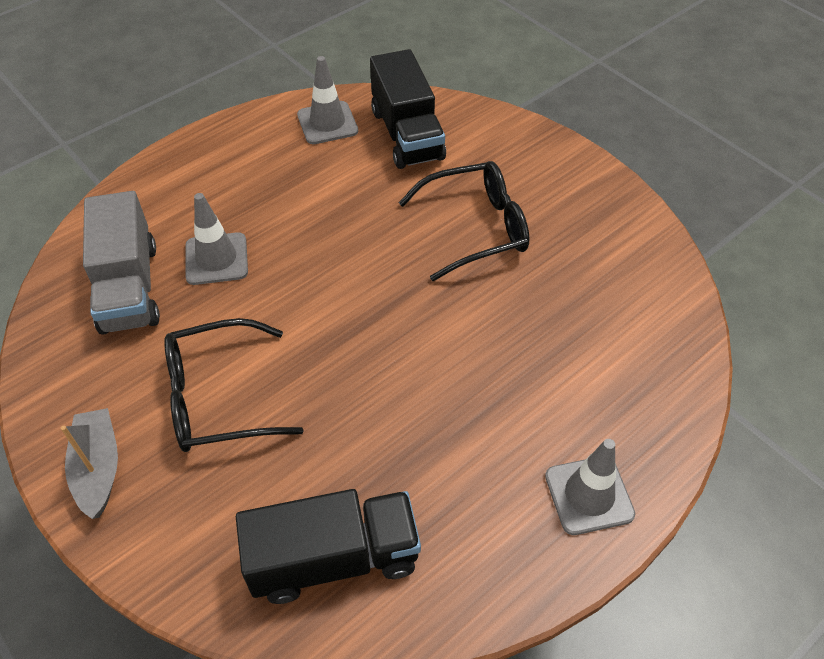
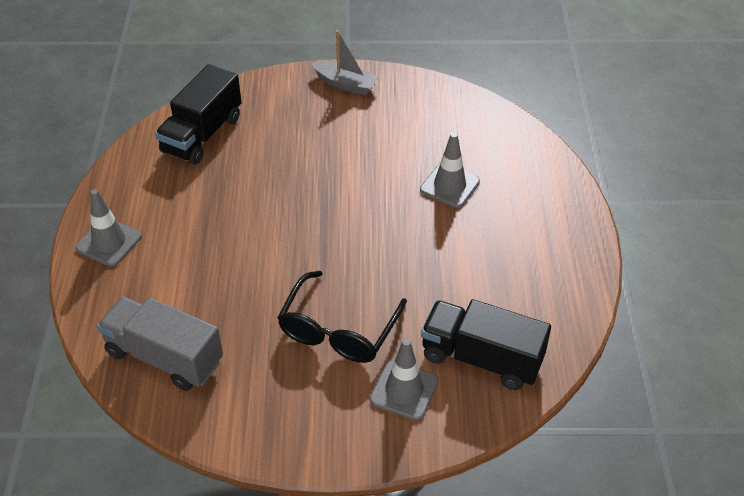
camera: 130 degrees right, 5 degrees down
grey truck [83,191,160,335] -> grey truck moved to [97,296,223,391]
black glasses [164,318,304,452] -> none
grey traffic cone [297,56,358,144] -> grey traffic cone moved to [370,339,438,420]

